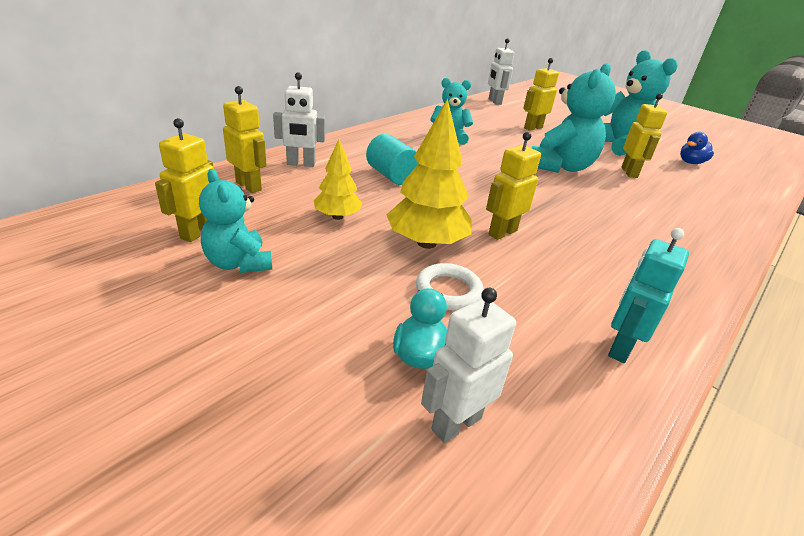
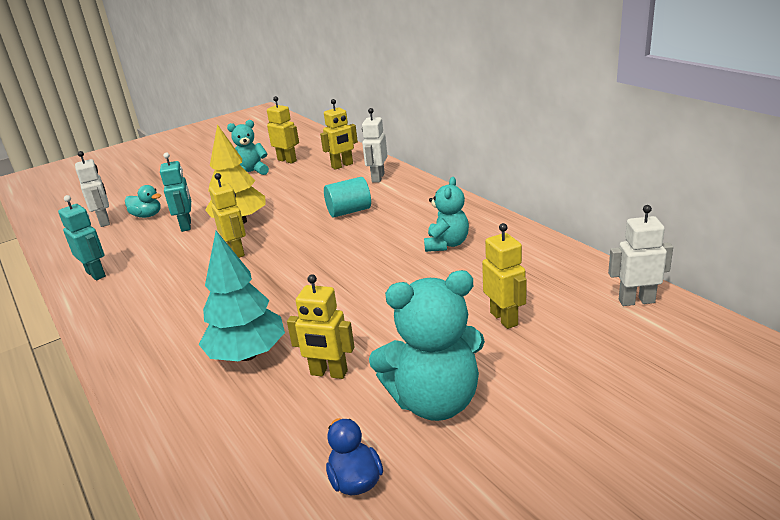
camera: 110 degrees right, 5 degrees down
yellow tree [314,139,363,220] -> none
white ring [416,263,484,311] -> turquoise robot [160,152,191,232]
turquoise teddy bear [532,63,616,173] -> none
none -> turquoise tree [199,231,285,361]

